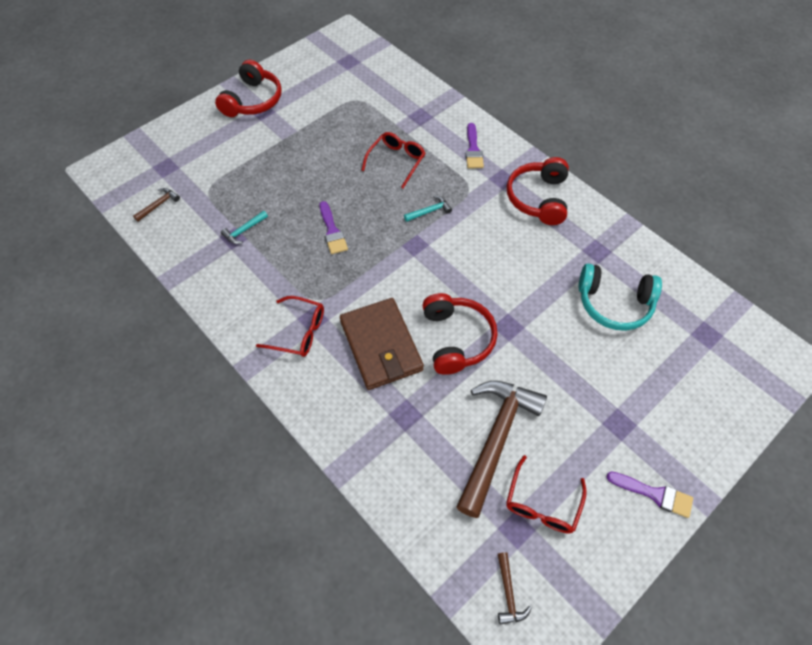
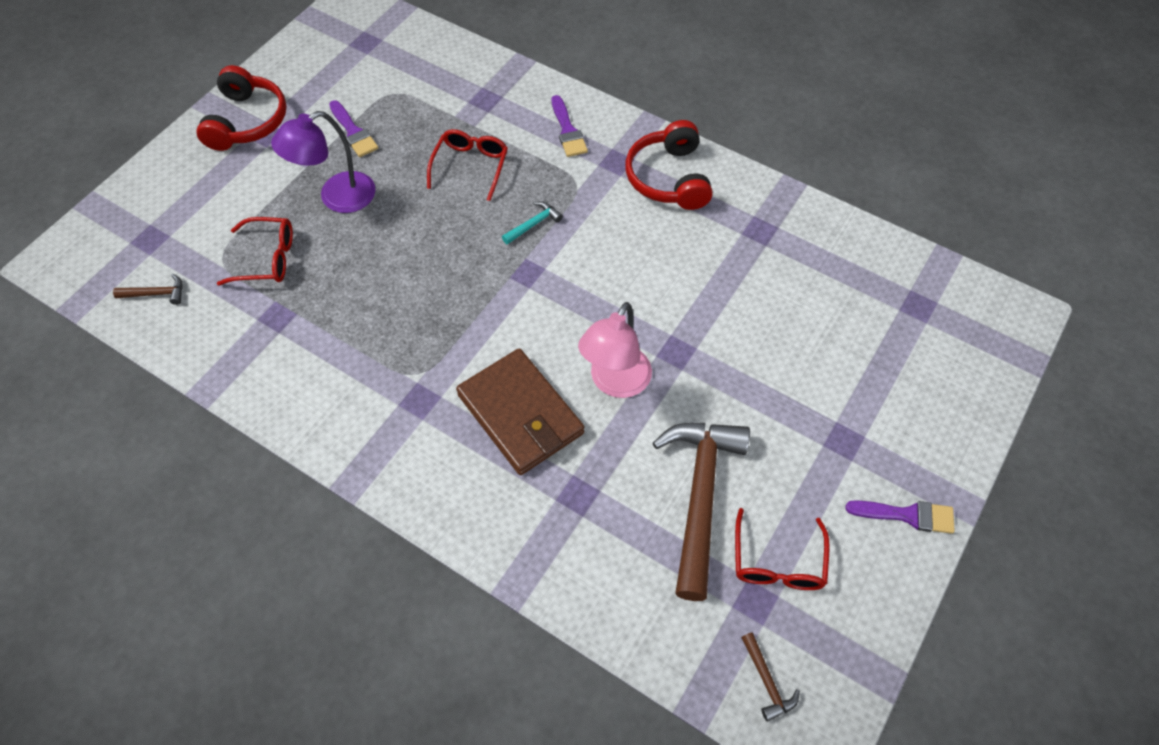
camera: 15 degrees left, 0 degrees up
brown hammer [133,188,180,222] -> brown hammer turned 60 degrees clockwise [113,274,183,305]
turquoise hammer [221,210,268,244] -> none
red glasses [256,296,324,357] -> red glasses moved to [217,217,293,286]
purple brush [320,201,348,254] -> purple brush moved to [329,100,378,157]
red headphones [422,293,497,375] -> pink lamp [578,302,652,398]
turquoise headphones [578,264,662,331] -> none
none -> purple lamp [271,111,376,213]

